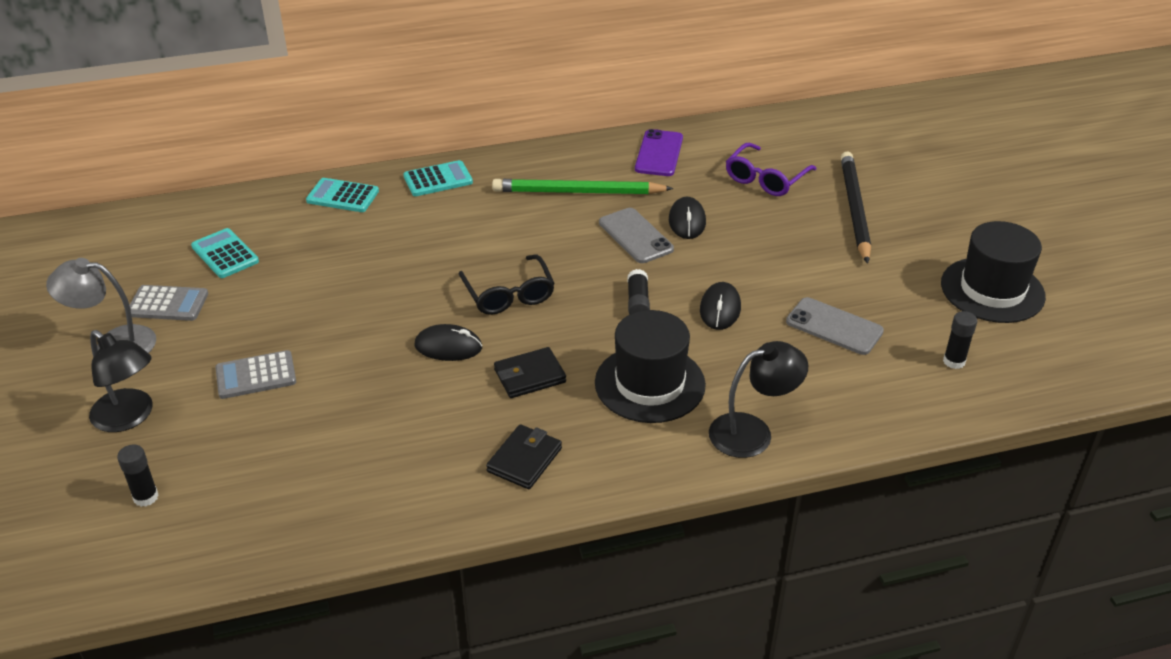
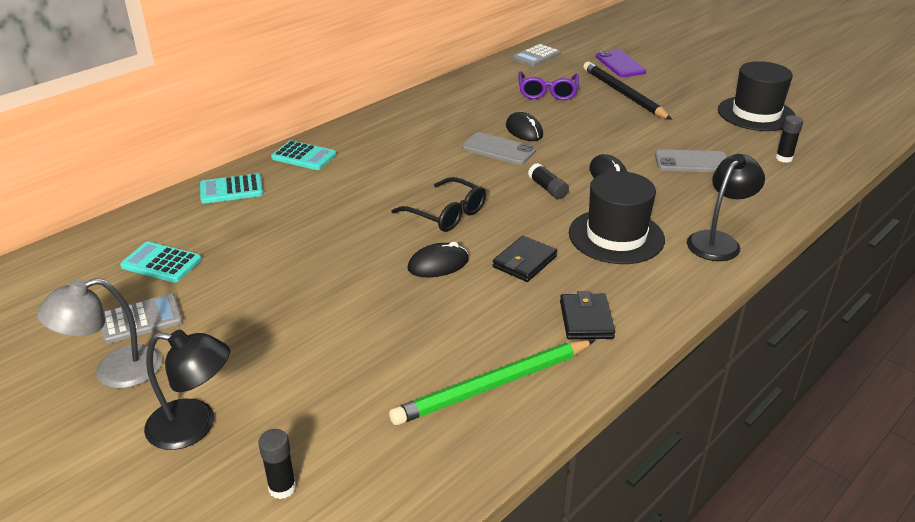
camera: 30 degrees left, 5 degrees down
grey calculator [215,350,296,399] -> grey calculator moved to [512,44,561,67]
turquoise calculator [403,160,473,196] -> turquoise calculator turned 75 degrees clockwise [271,140,336,170]
green pencil [492,179,674,194] -> green pencil moved to [389,340,595,425]
purple phone [635,129,683,176] -> purple phone moved to [596,50,646,77]

